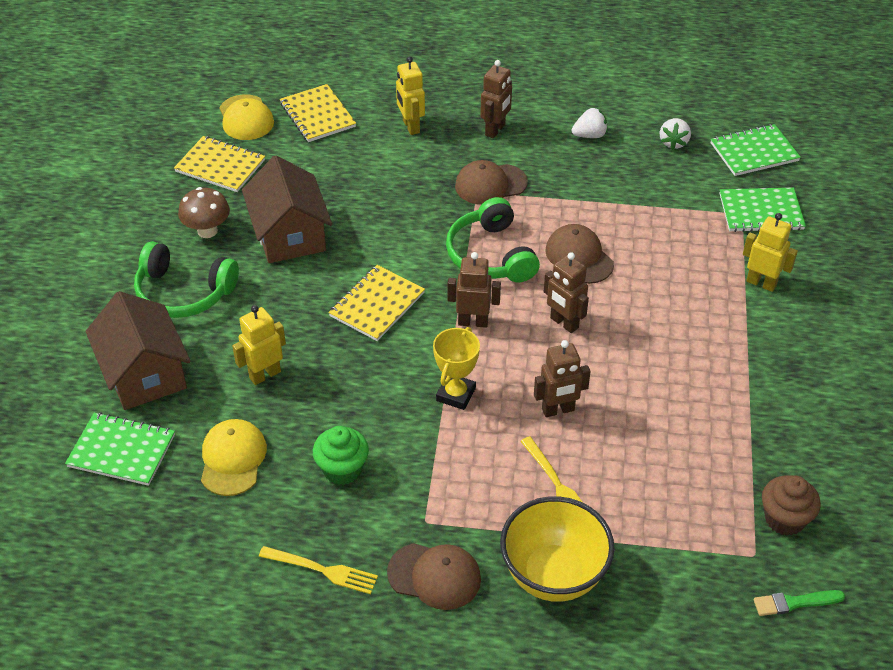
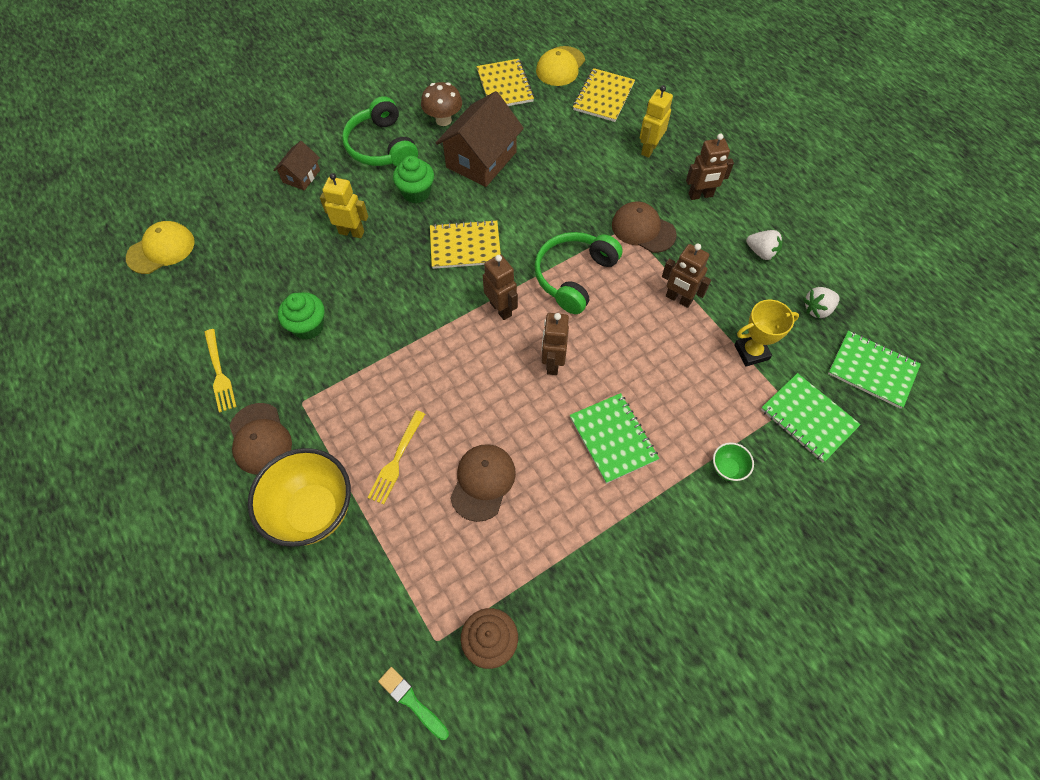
camera: 50 degrees right, 15 degrees up
green notebook [65,412,175,486] -> green notebook moved to [570,393,659,484]
brown house [85,291,191,410] -> brown house [273,141,320,190], size x0.53
yellow cap [201,419,267,496] -> yellow cap moved to [126,221,195,274]
yellow trophy [433,327,480,410] -> yellow trophy moved to [734,300,799,367]
brown robot [534,340,591,417] -> brown robot moved to [662,244,711,308]
brown cap [545,224,614,284] -> brown cap moved to [450,444,516,522]
yellow robot [743,213,798,292] -> green bowl [713,443,754,481]
none -> green cupcake [393,156,434,203]

